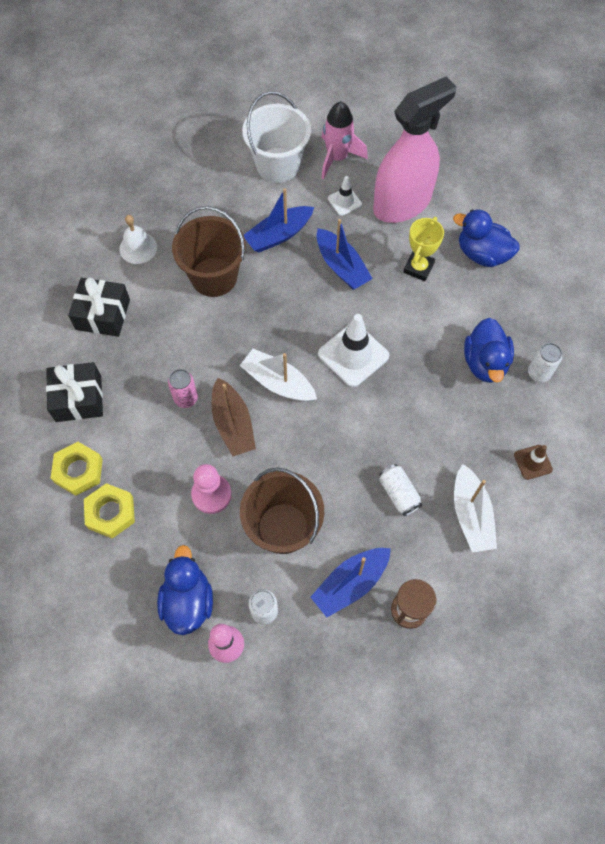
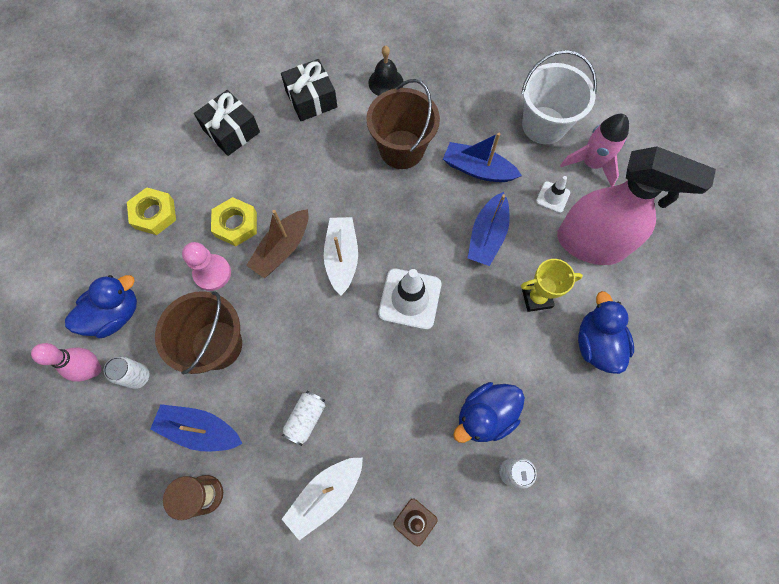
camera: 55 degrees right, 5 degrees up
yellow nut [51,442,103,496] -> yellow nut moved to [211,197,257,246]
white bell [119,215,157,264] -> black bell [368,46,403,96]
pink can [168,369,198,408] -> none

